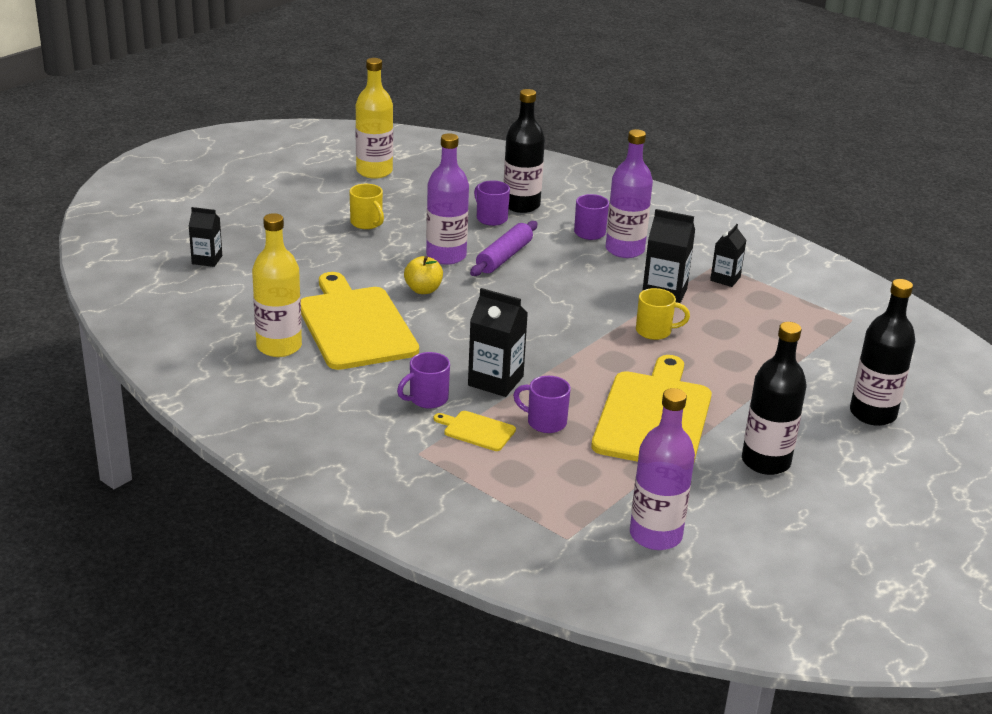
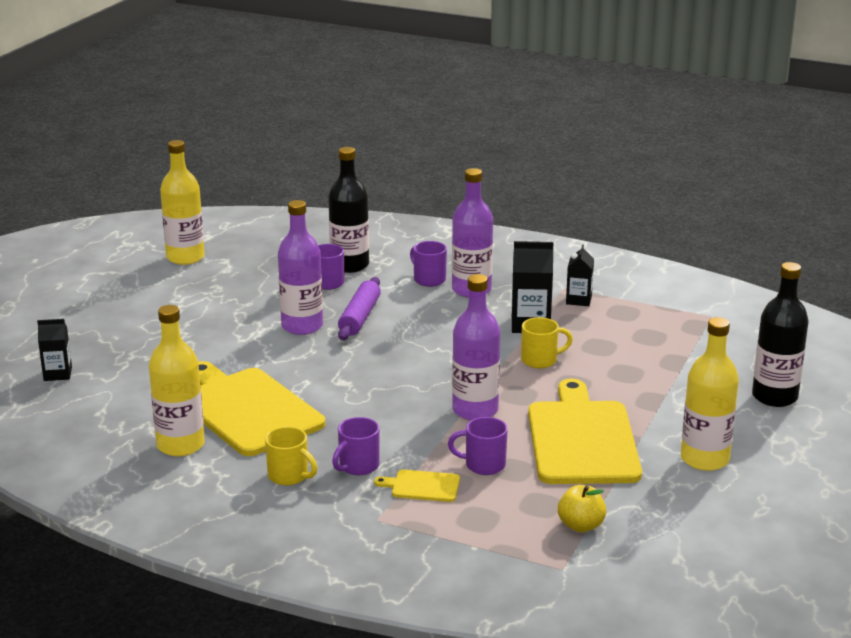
camera: 15 degrees left, 5 degrees down
yellow mug [350,184,384,229] -> yellow mug moved to [265,426,317,486]
yellow apple [404,256,443,294] -> yellow apple moved to [558,485,606,532]
black carton [468,288,528,397] -> none
purple bottle [630,388,695,550] -> purple bottle moved to [452,274,500,420]
black bottle [742,322,807,475] -> yellow bottle [681,317,739,471]

